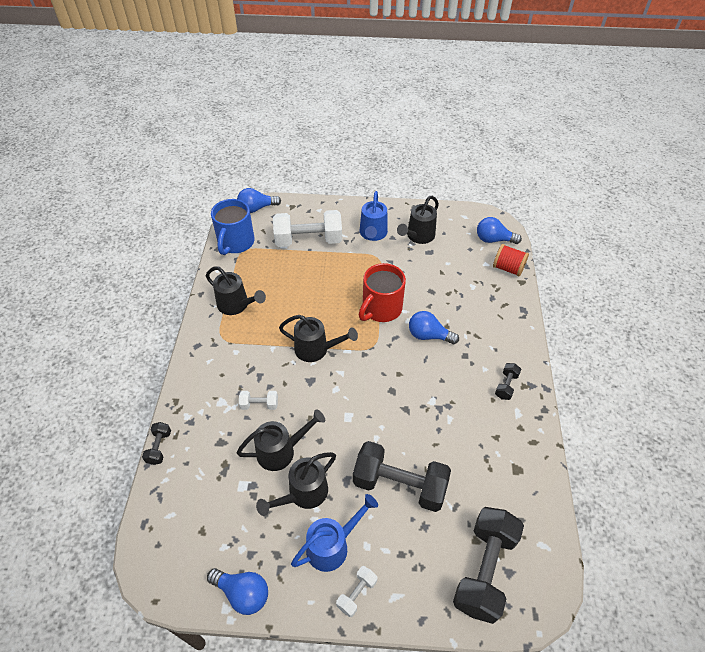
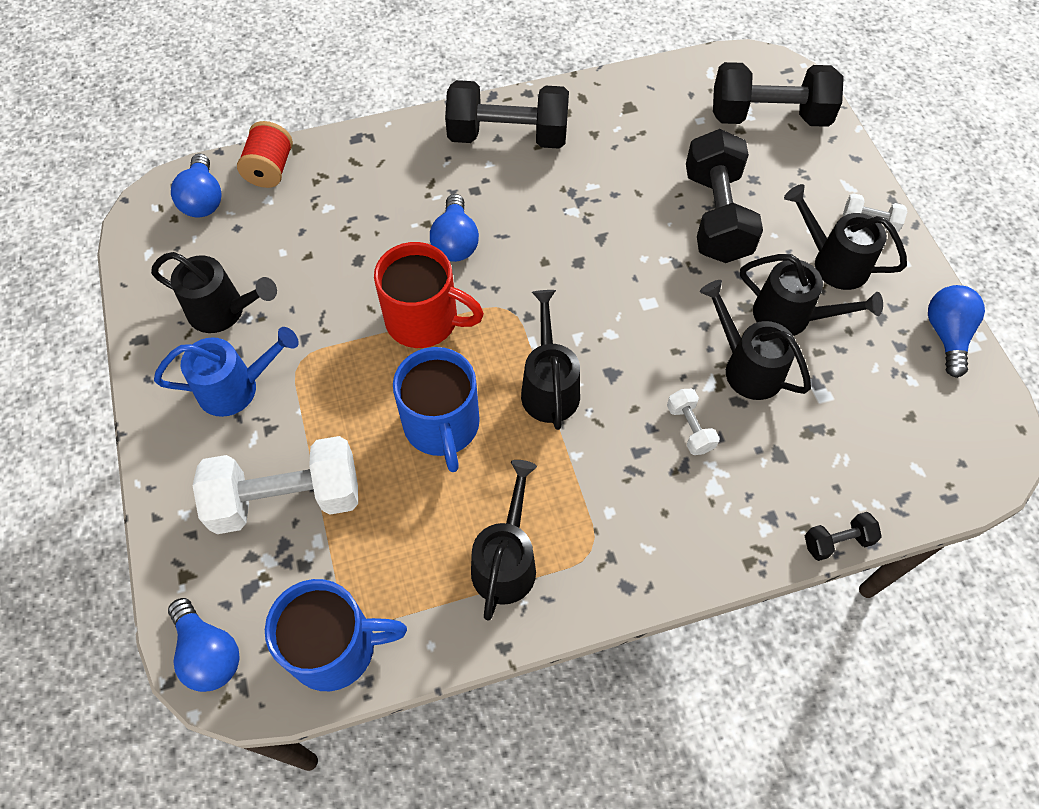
camera: 110 degrees left, 10 degrees up
white dumbbell [273,210,342,247] -> white dumbbell turned 75 degrees counterclockwise [193,436,358,534]
blue watering can [291,494,378,572] -> black watering can [784,184,907,290]
black dumbbell [495,363,521,400] -> black dumbbell [445,80,569,149], size x2.22
none -> blue mug [393,347,480,472]

